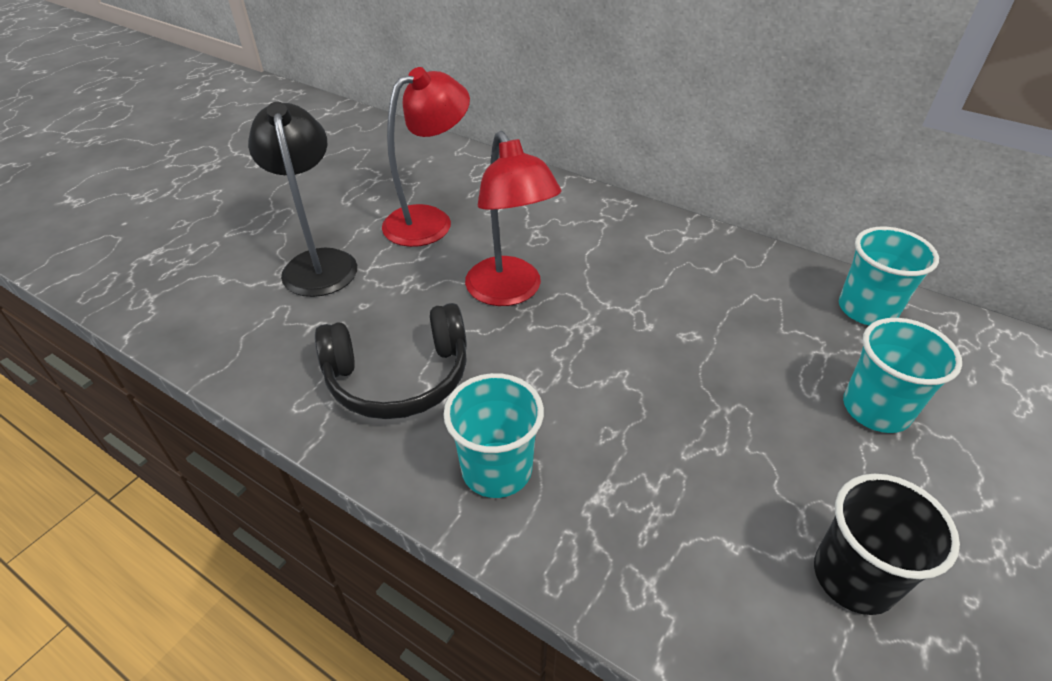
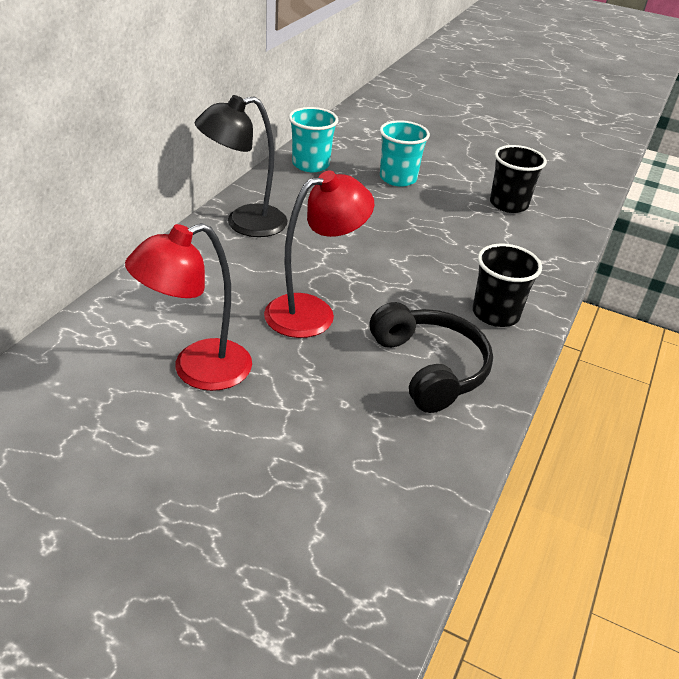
camera: 100 degrees left, 5 degrees down
black lamp [248,102,357,297] -> black lamp moved to [195,95,288,237]
red lamp [382,67,470,247] -> red lamp turned 75 degrees counterclockwise [125,223,252,391]
turquoise cup [443,373,544,498] -> black cup [473,244,542,327]

